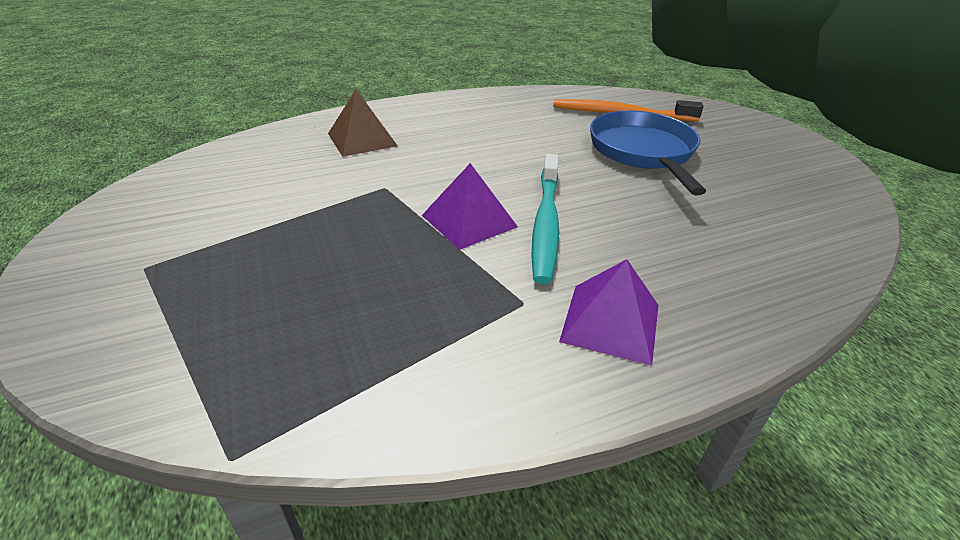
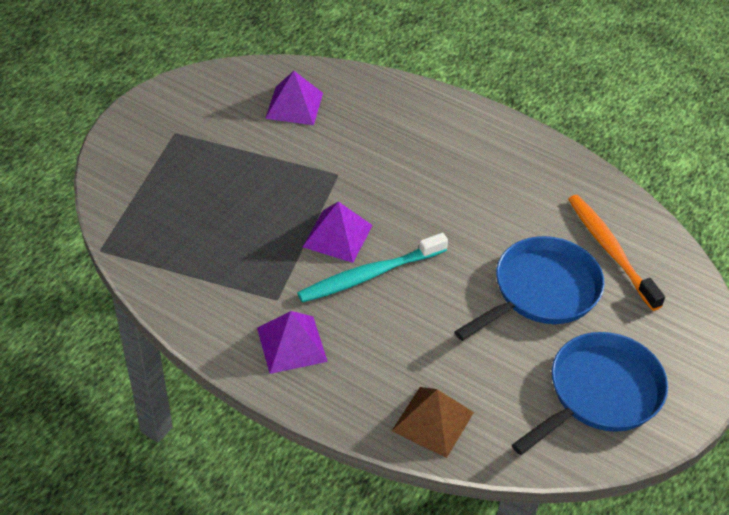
camera: 55 degrees right, 10 degrees up
brown pyramid [328,89,398,157] -> brown pyramid moved to [392,387,474,458]
none -> purple pyramid [265,71,323,125]
none -> blue pan [512,332,668,455]

